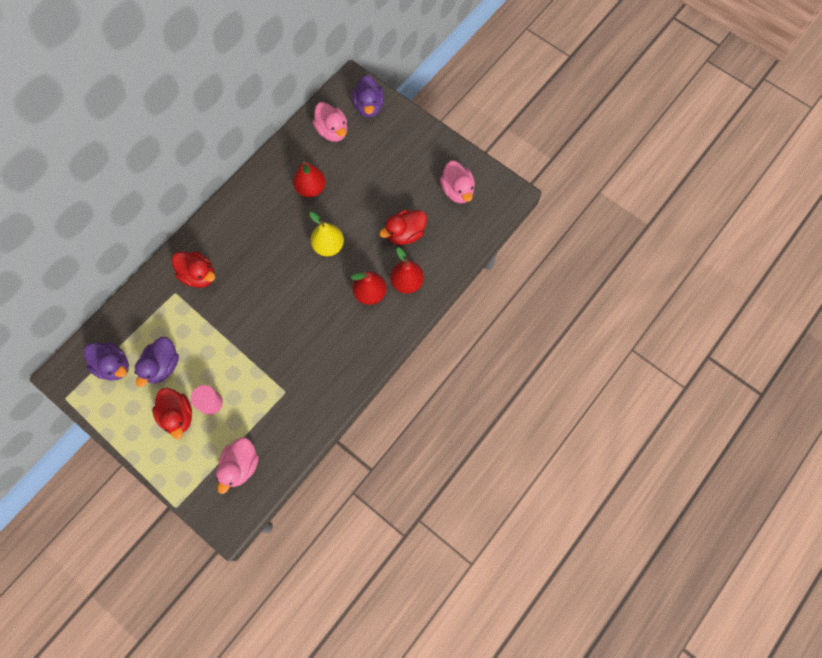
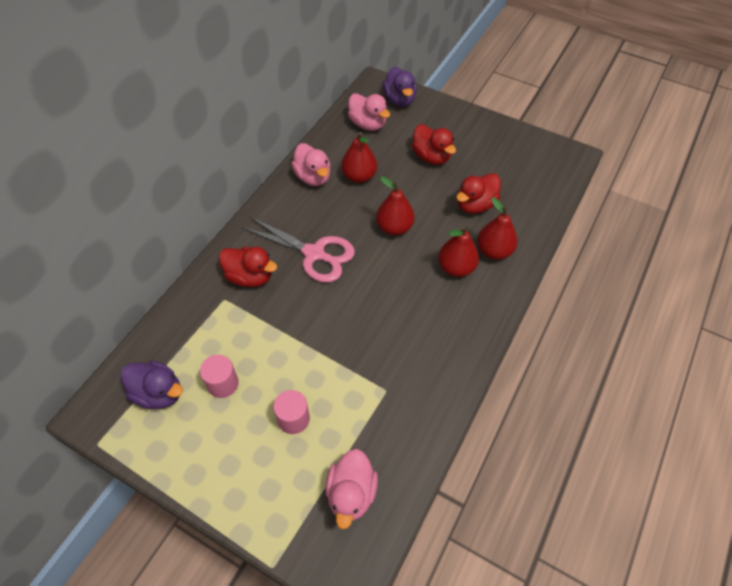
camera: 10 degrees left, 15 degrees down
purple duck [134,337,179,387] -> pink cylinder [200,355,239,398]
red duck [152,388,192,439] -> red duck moved to [412,124,456,165]
yellow pear [309,212,344,256] -> red pear [376,176,415,235]
pink duck [440,161,475,203] -> pink duck moved to [291,143,331,186]
none -> pink scissors [242,216,355,283]

